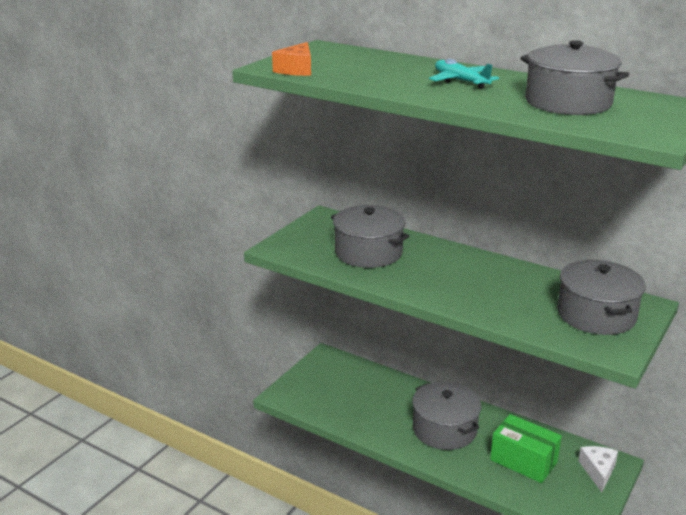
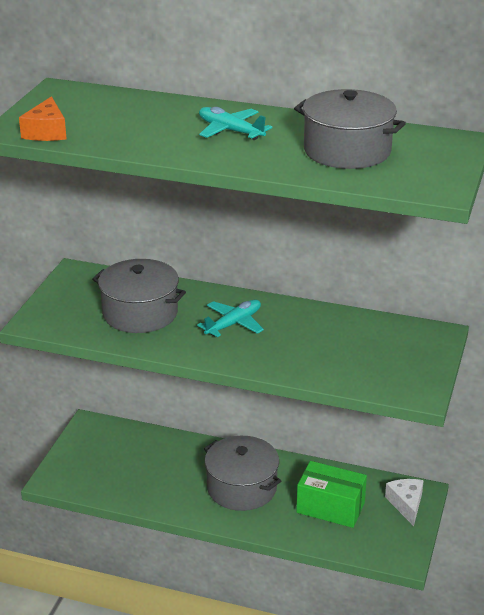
camera: 15 degrees left, 5 degrees up
grey pot [557,260,646,335] -> none
none -> turquoise plane [197,300,264,337]

